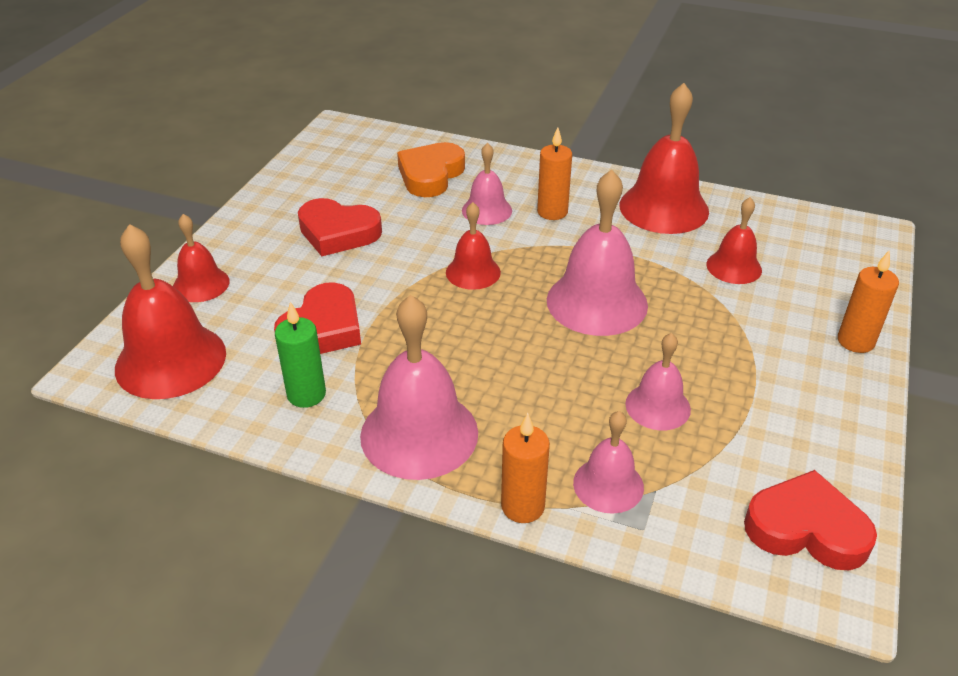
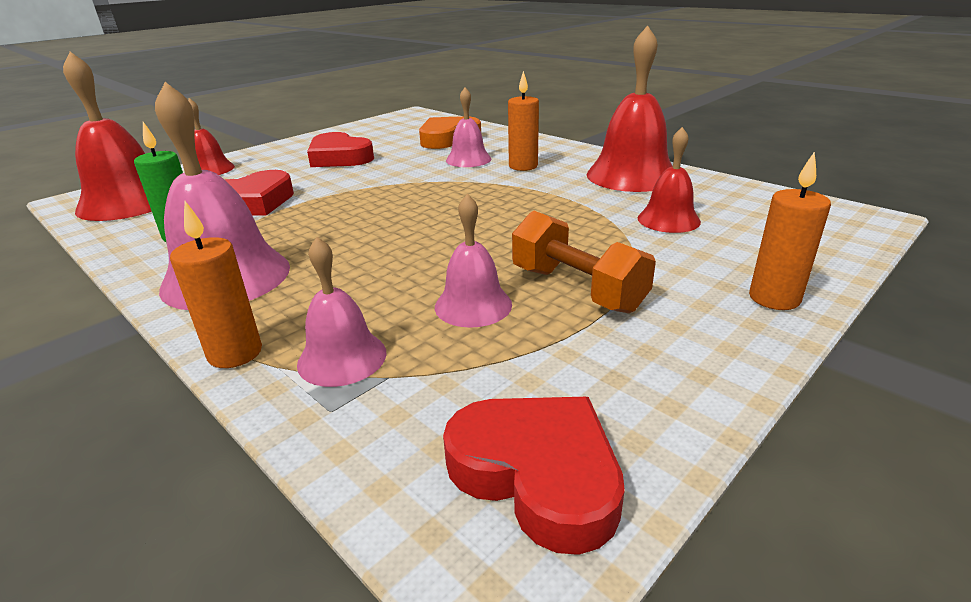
camera: 25 degrees right, 10 degrees down
red bell [446,202,501,290] -> none
pink bell [547,170,648,336] -> none
none -> orange dumbbell [512,210,656,313]

